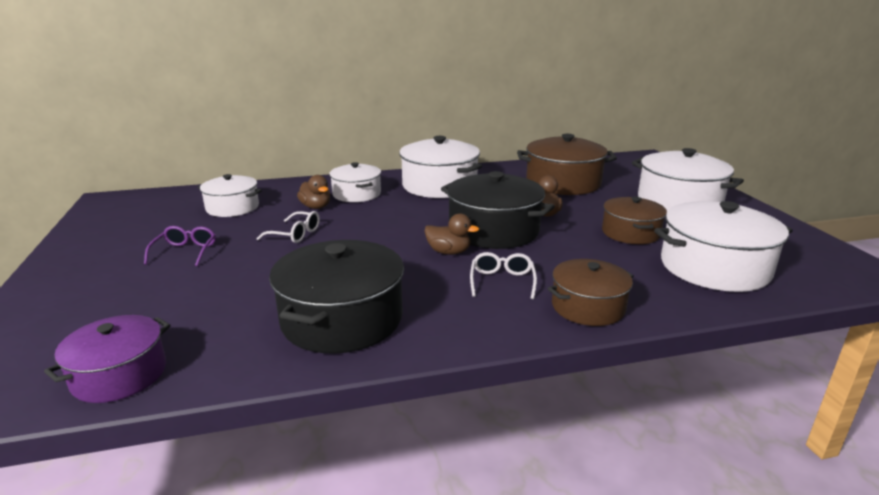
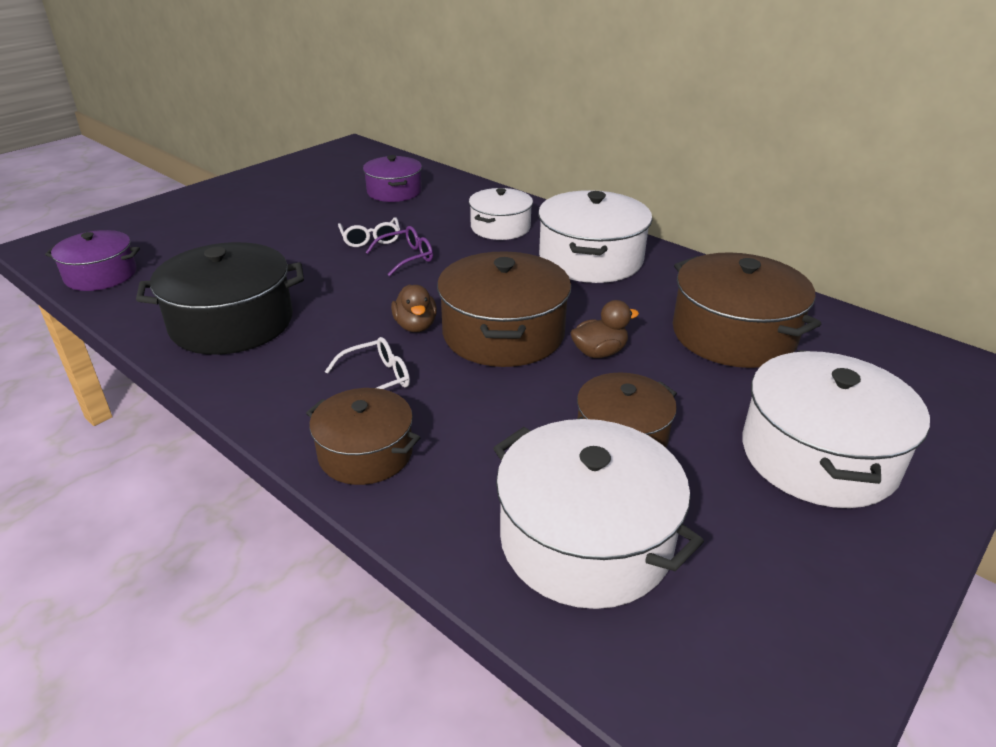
camera: 55 degrees right, 10 degrees up
purple glasses [144,226,216,266] -> purple glasses moved to [366,226,433,276]
white pot [198,174,262,217] -> purple pot [363,155,422,202]
brown duck [297,175,330,209] -> none
black pot [441,171,555,249] -> brown pot [437,251,571,367]

